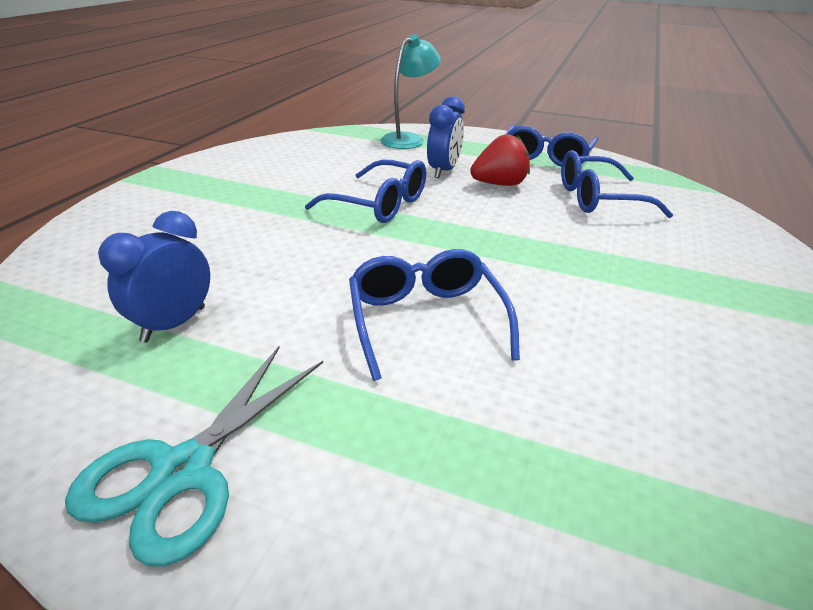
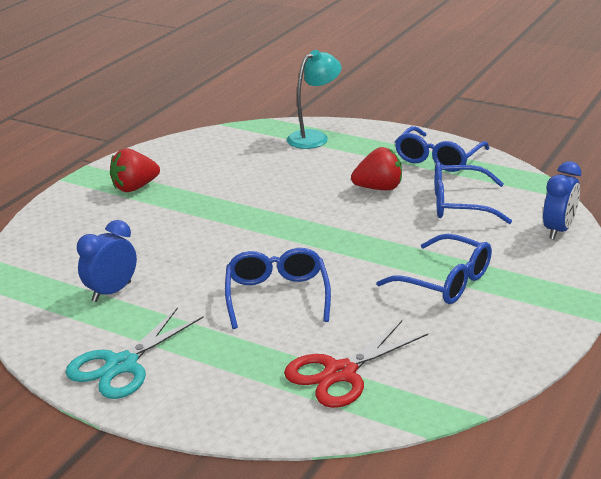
camera: 10 degrees right, 5 degrees down
blue glasses [305,159,426,223] -> blue glasses moved to [376,234,492,304]
blue clock [427,96,465,178] -> blue clock moved to [543,161,581,239]
none -> red strawberry [110,149,160,192]
none -> red scissors [284,320,428,408]

